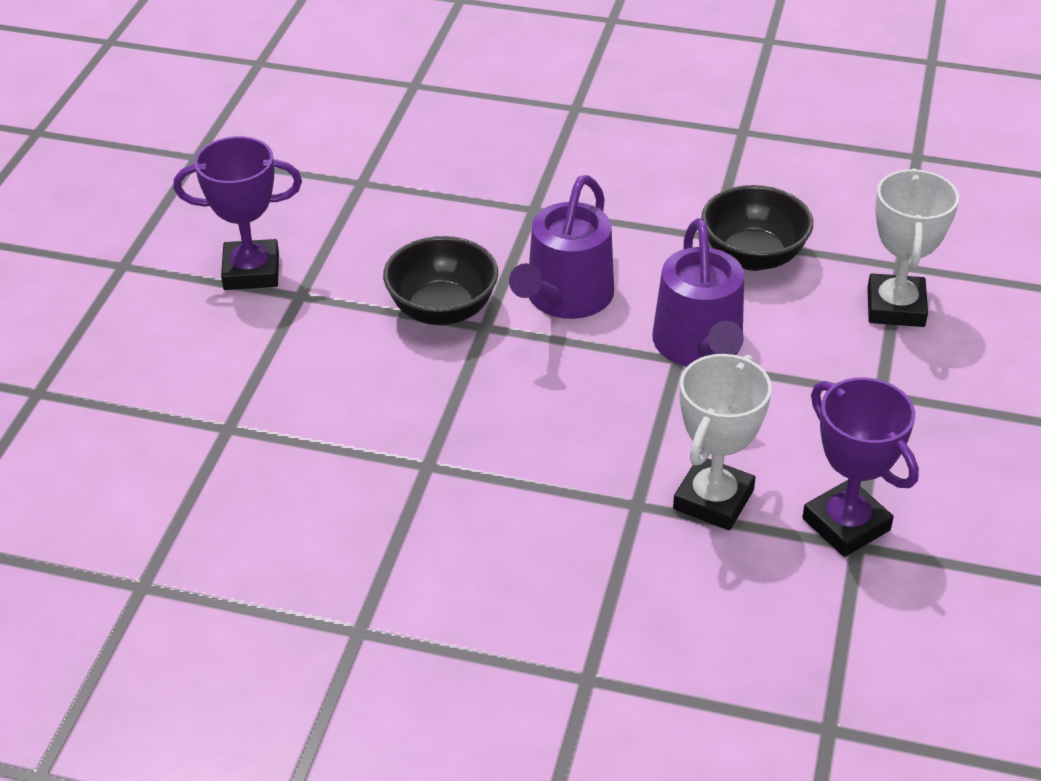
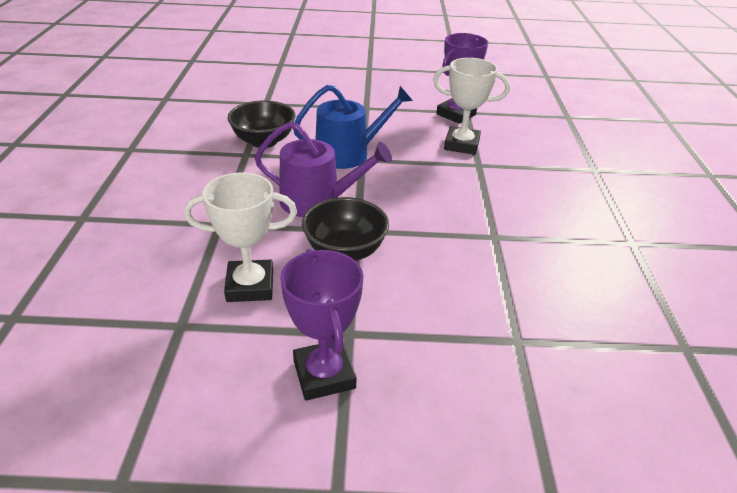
camera: 105 degrees left, 5 degrees down
purple watering can [652,218,744,366] -> blue watering can [293,85,413,169]
white trophy [867,168,959,327] -> white trophy moved to [184,172,297,302]

